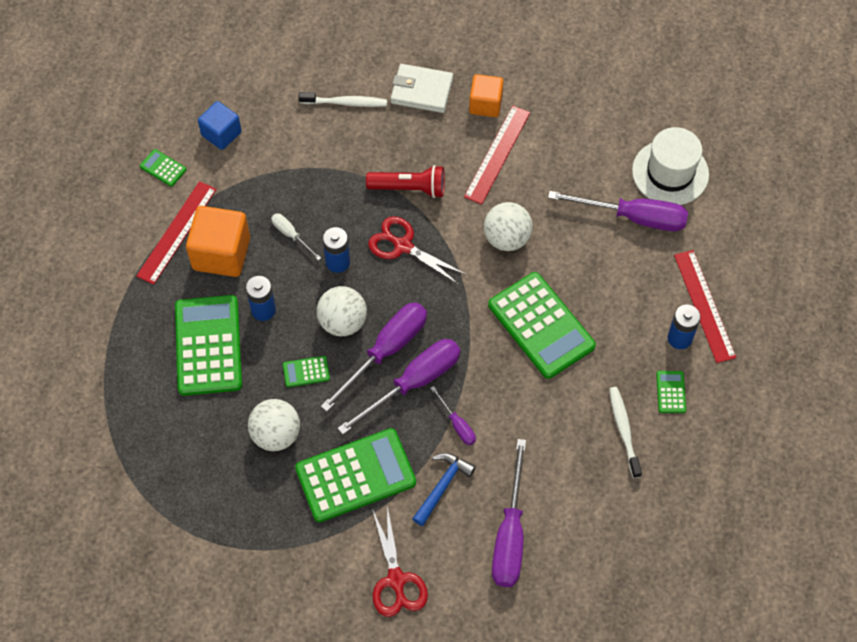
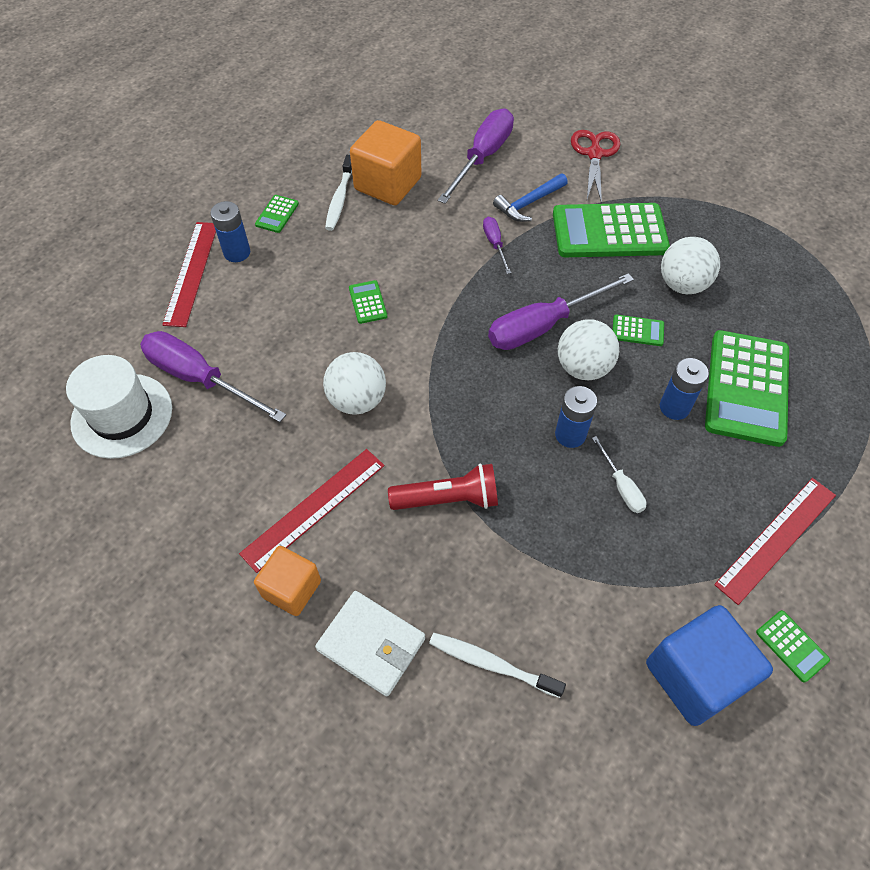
camera: 160 degrees left, 5 degrees down
orange cube [186,206,250,277] -> orange cube moved to [350,120,421,205]
blue cube [198,101,242,150] -> blue cube [646,605,773,726], size x1.59
purple screwdriver [337,339,461,435] -> none
red flashlight [366,165,445,198] -> red flashlight turned 150 degrees clockwise [388,463,498,510]
red scissors [368,216,467,285] -> none
green calculator [488,272,596,379] -> green calculator [349,280,387,324], size x0.43

